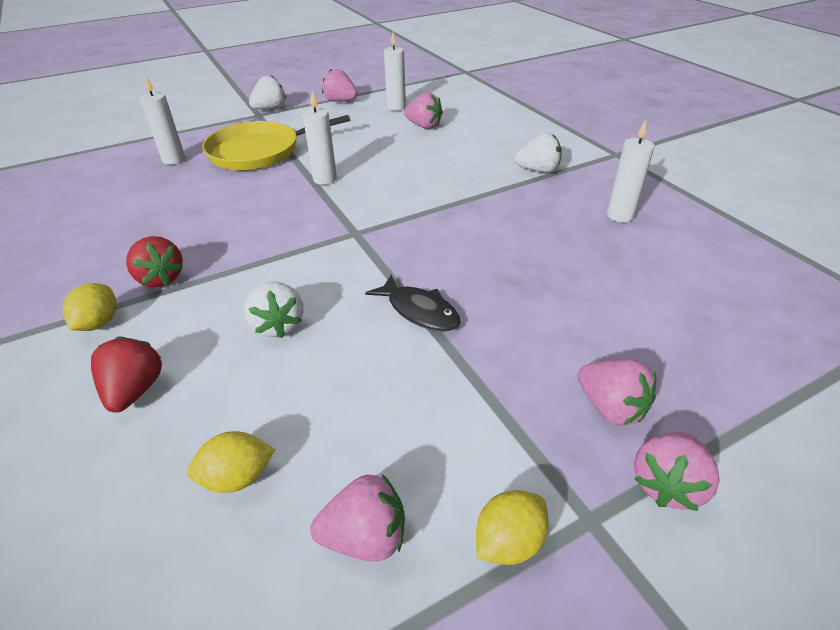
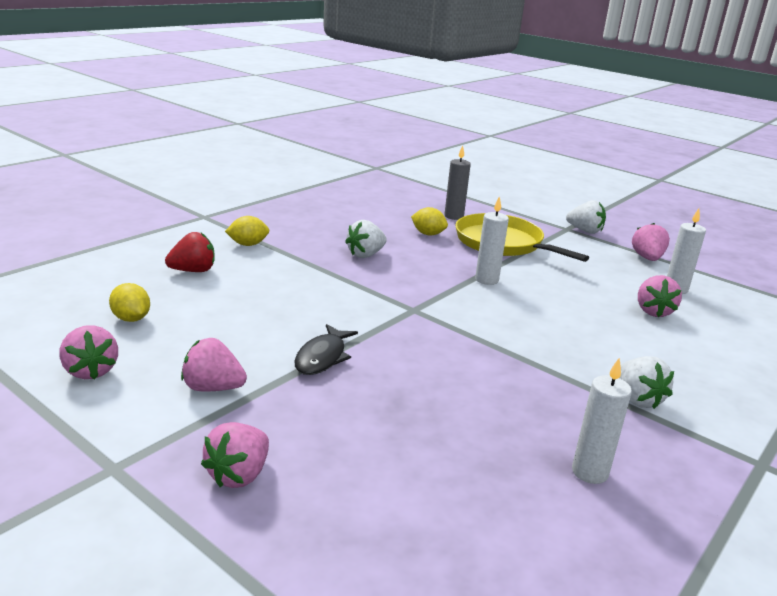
camera: 65 degrees right, 15 degrees down
red strawberry [126,236,183,287] -> none
white candle [140,76,185,165] -> grey candle [444,145,471,220]
white strawberry [244,282,304,338] -> white strawberry moved to [345,220,387,258]
yellow lemon [476,490,549,565] -> yellow lemon moved to [411,207,448,235]
pink strawberry [634,432,720,511] -> pink strawberry moved to [181,338,247,392]

